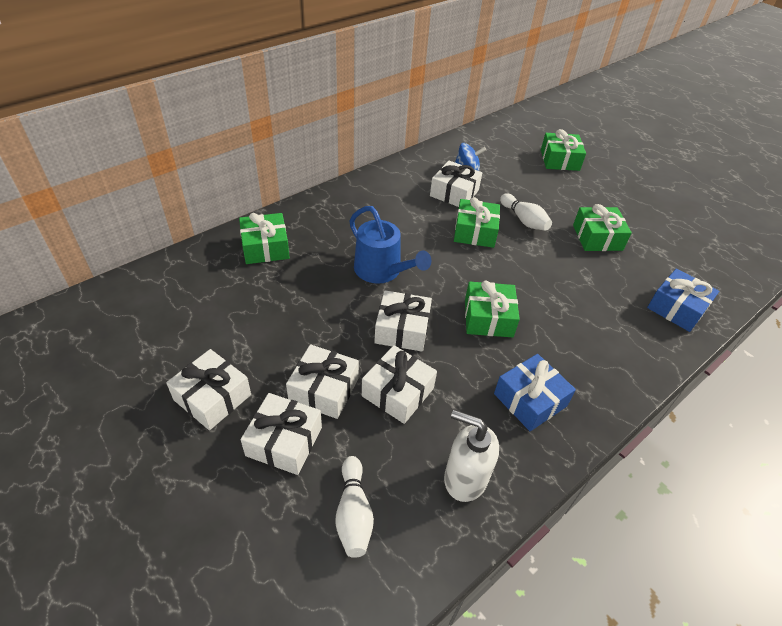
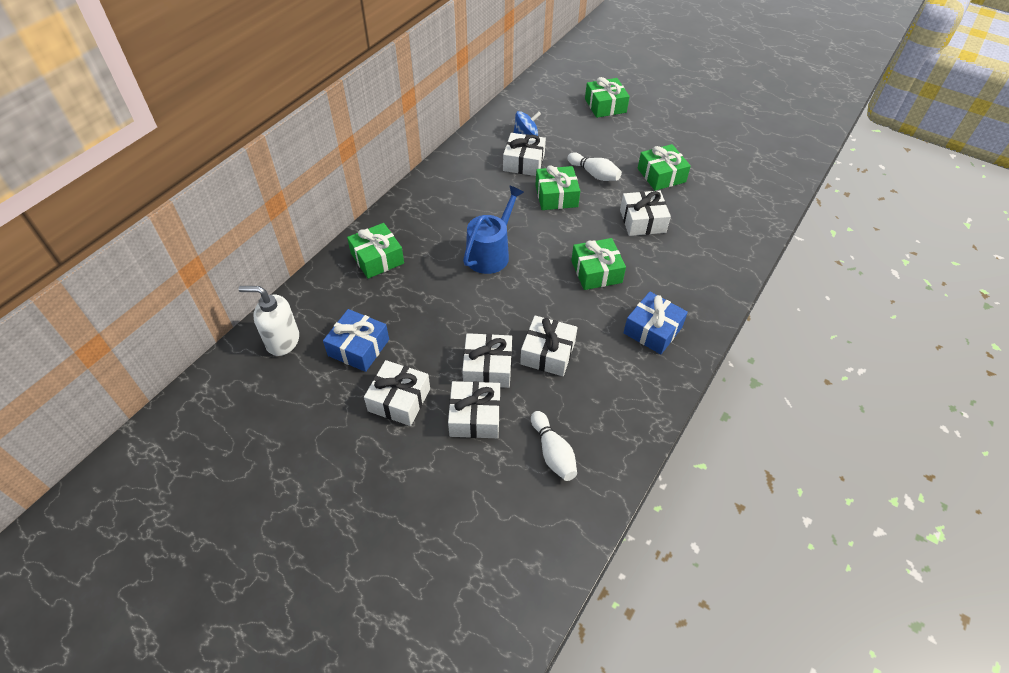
camera: 15 degrees left, 5 degrees up
blue watering can [349,206,431,284] -> blue watering can turned 90 degrees counterclockwise [463,185,524,274]
white gift [374,290,432,352] -> white gift moved to [620,191,671,236]
white soap dispenser [444,410,499,502] -> white soap dispenser moved to [238,286,299,356]
blue gift [647,268,719,332] -> blue gift moved to [323,309,389,372]

